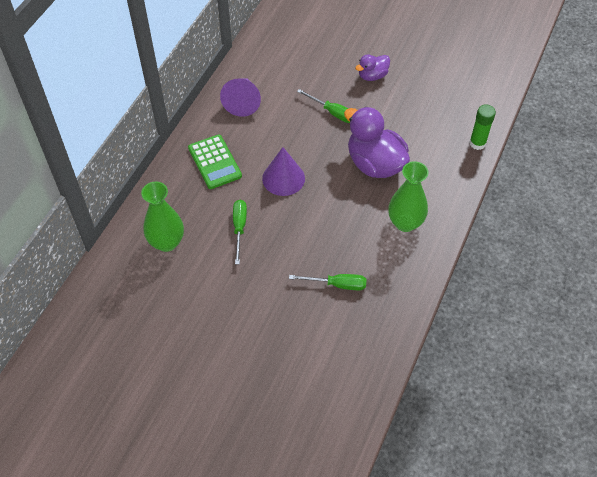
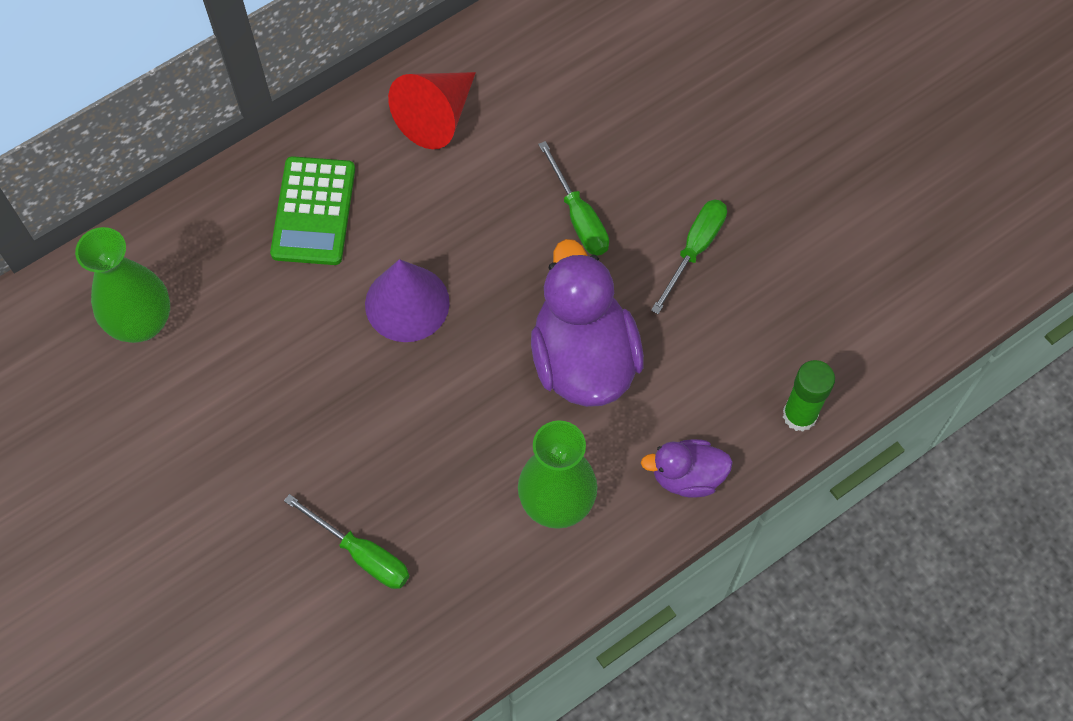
camera: 30 degrees right, 10 degrees up
purple cone [220,79,261,117] -> red cone [388,72,476,149]
green screwdriver [233,200,247,264] -> green screwdriver moved to [651,200,727,314]
purple duck [355,54,390,81] -> purple duck moved to [641,439,733,498]

